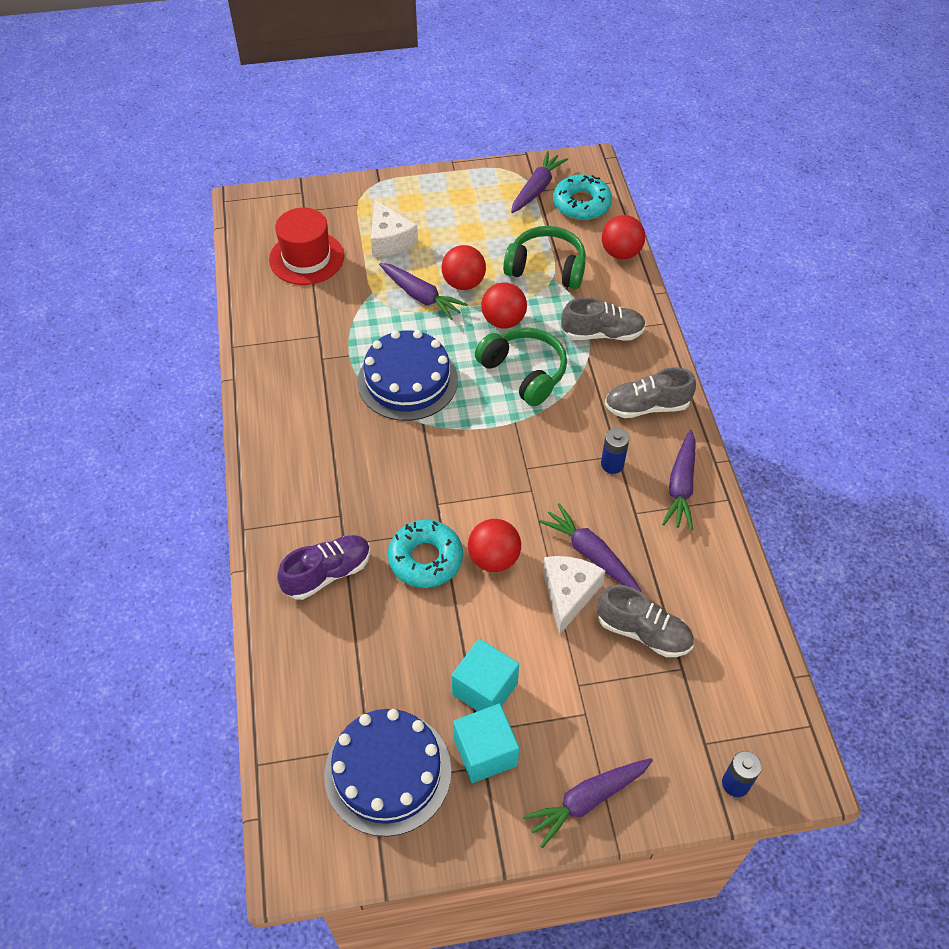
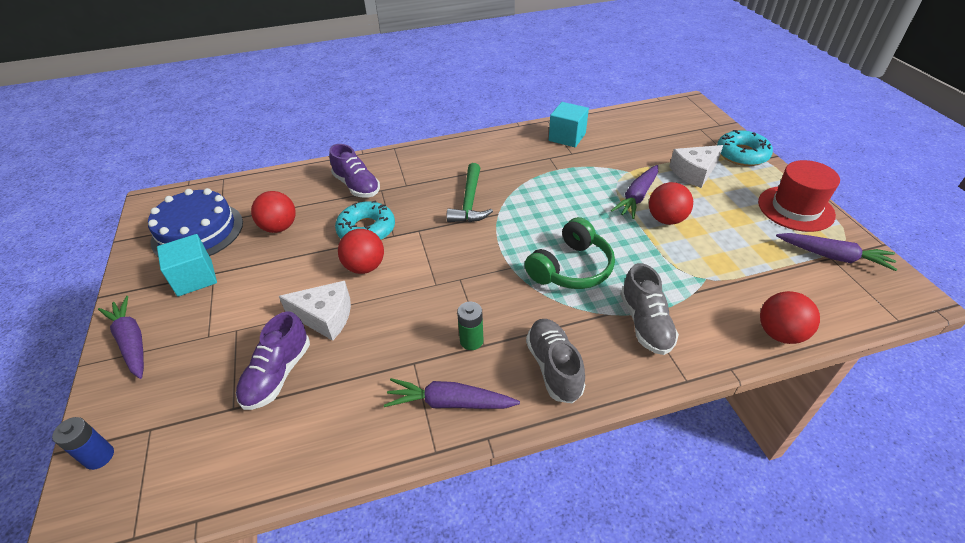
camera: 85 degrees right, 10 degrees down
red hat [269,208,344,285] -> red hat moved to [758,160,840,232]
blue cake [358,330,458,421] -> none
turquoise cube [452,639,519,711] -> turquoise cube moved to [549,102,589,147]
red ball [481,283,527,328] -> red ball moved to [251,191,296,233]
green headphones [503,226,586,289] -> none
purple carrot [538,503,641,592] -> none
turquoise donut [553,174,612,220] -> turquoise donut moved to [717,130,773,166]
grey shoe [597,585,694,657] -> purple shoe [236,311,310,410]
blue battery [601,428,629,474] -> green battery [457,302,484,350]
none -> green hammer [447,163,493,222]

